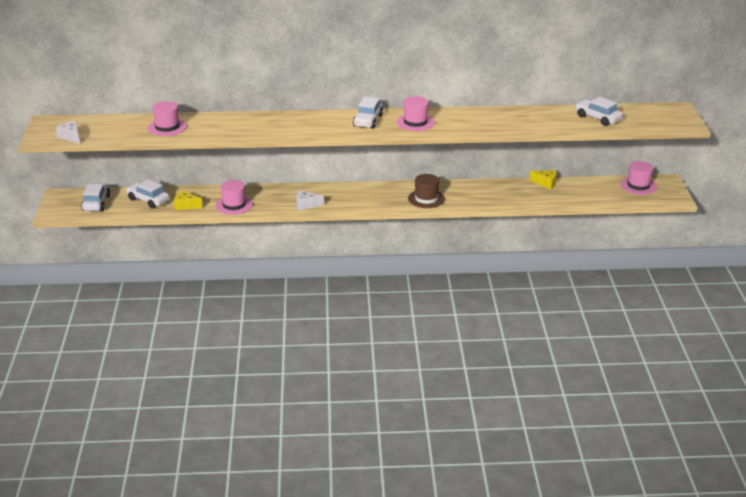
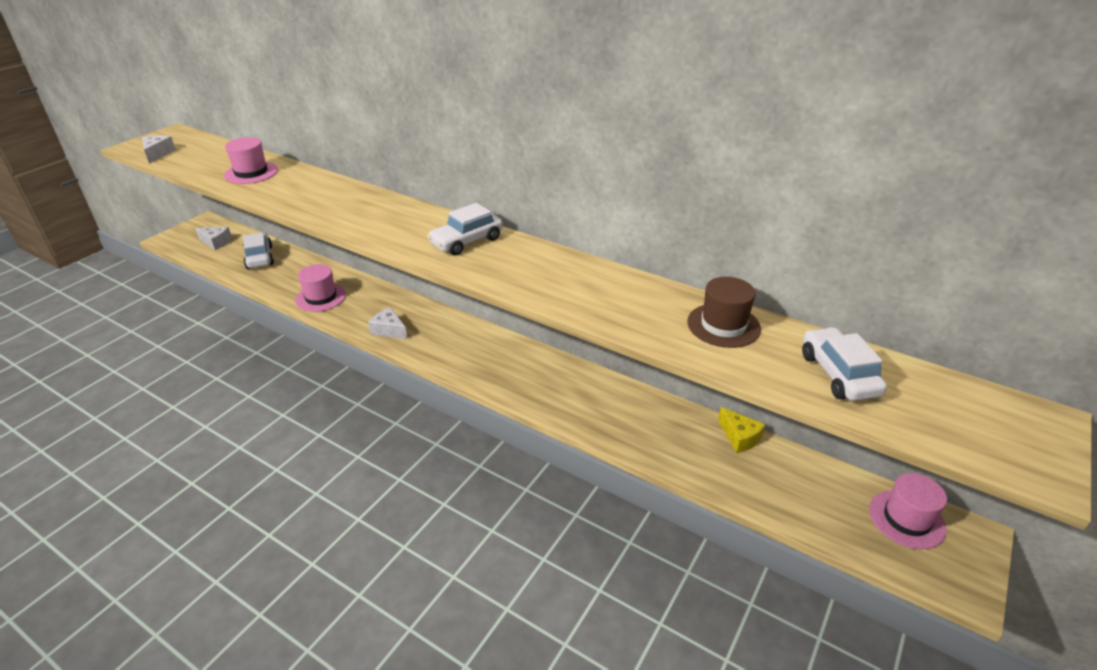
camera: 35 degrees right, 5 degrees up
white car [81,183,110,211] -> white cheese [195,227,232,250]
yellow cheese [174,190,203,210] -> none
pink hat [397,96,435,131] -> none
brown hat [408,174,445,208] -> brown hat moved to [687,277,761,348]

